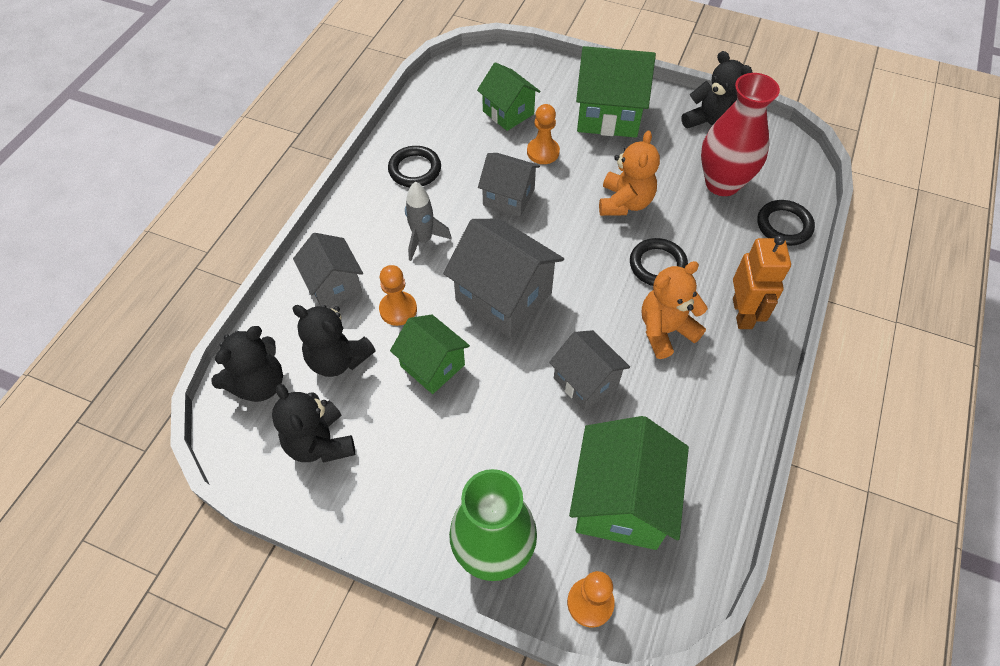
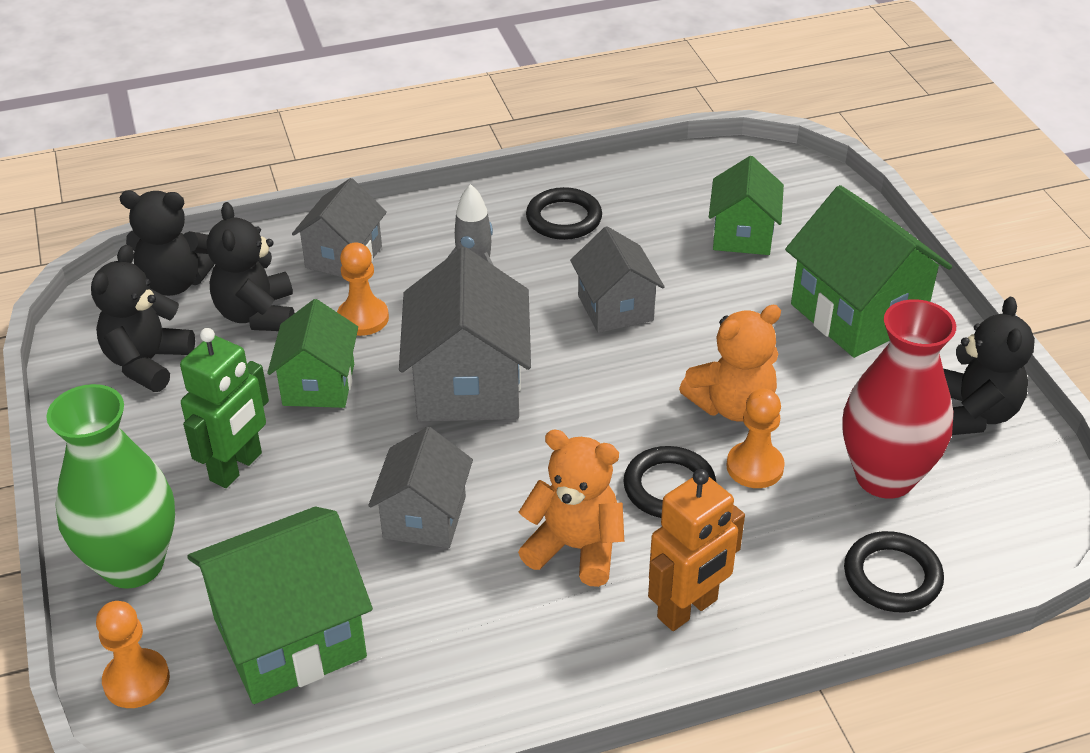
camera: 50 degrees right, 15 degrees down
orange pawn [527,104,560,164] -> orange pawn moved to [726,389,785,488]
none -> green robot [180,328,269,488]

